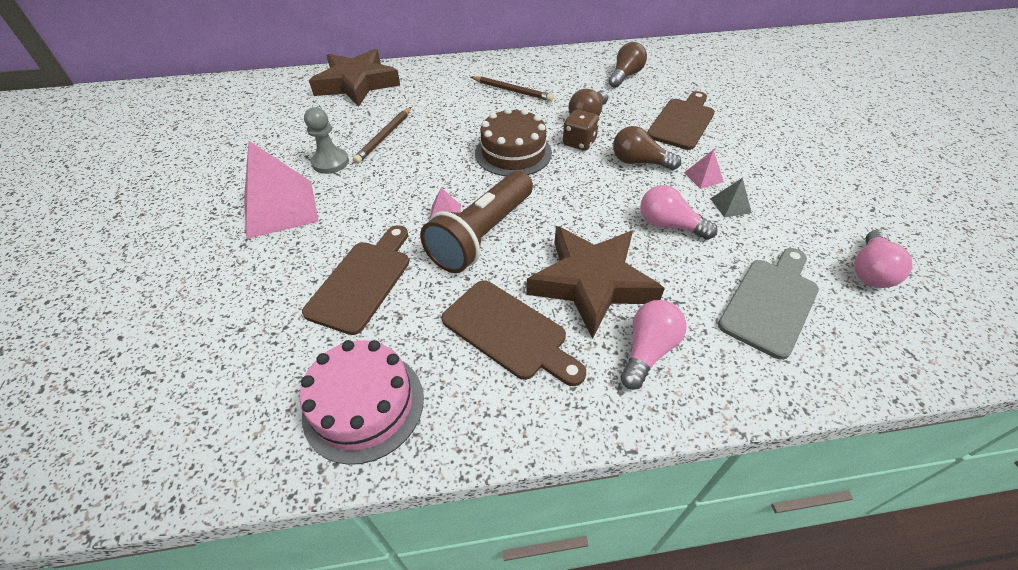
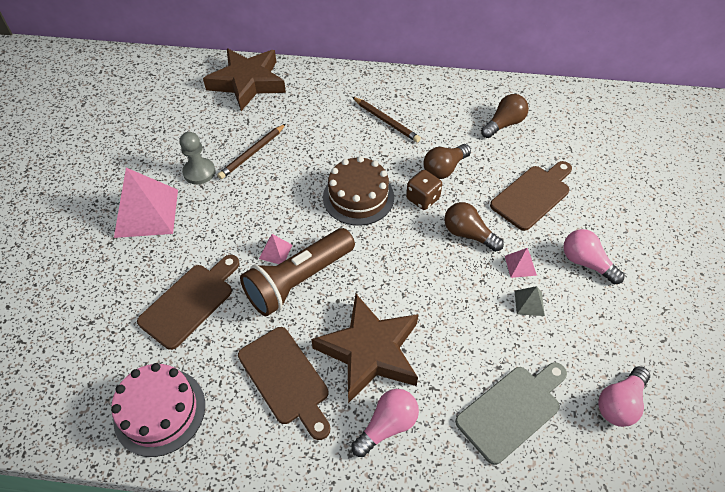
camera: 15 degrees right, 5 degrees up
pink light bulb [640,185,718,240] -> pink light bulb moved to [563,229,624,284]

